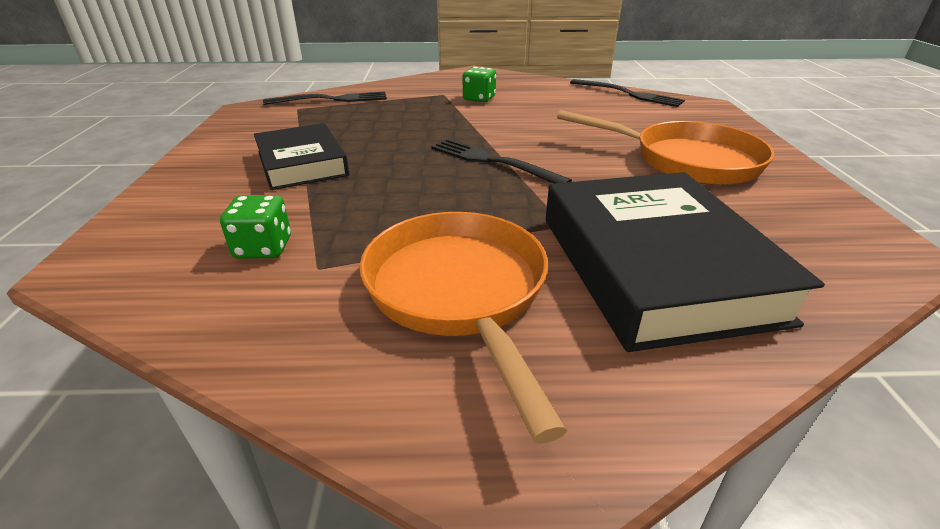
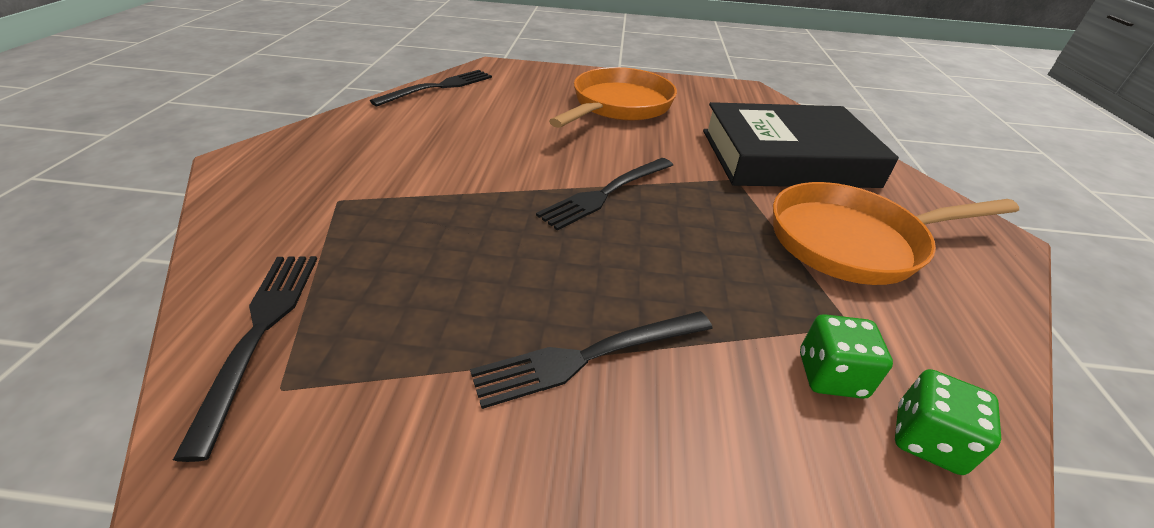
camera: 85 degrees left, 5 degrees up
black book [254,123,349,190] -> black fork [470,311,713,409]
green dice [463,67,496,102] -> green dice moved to [895,369,1001,475]

